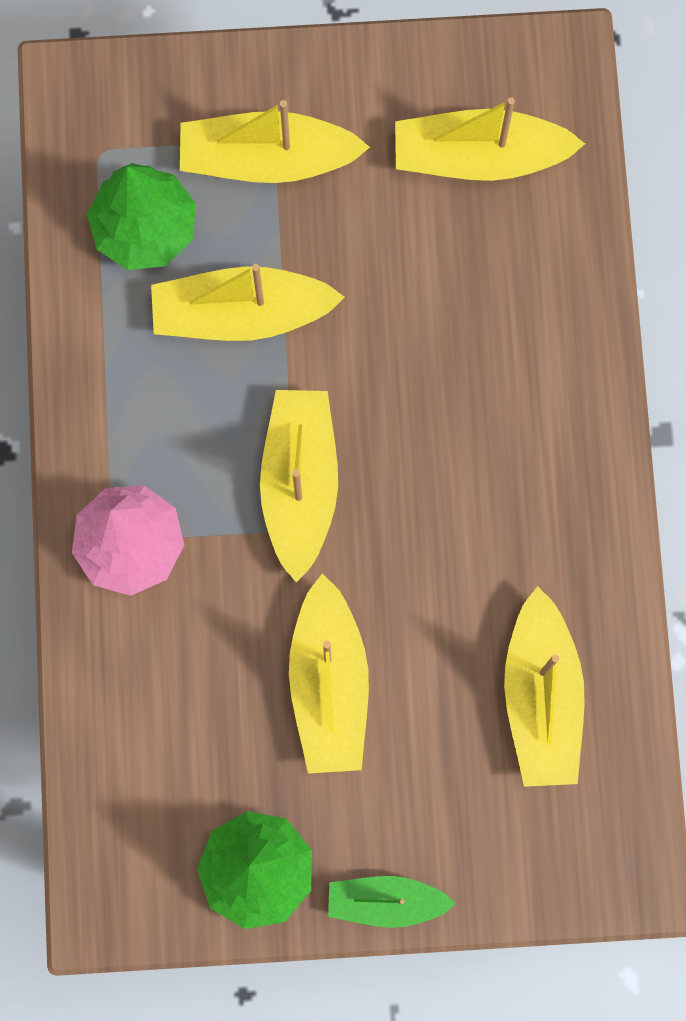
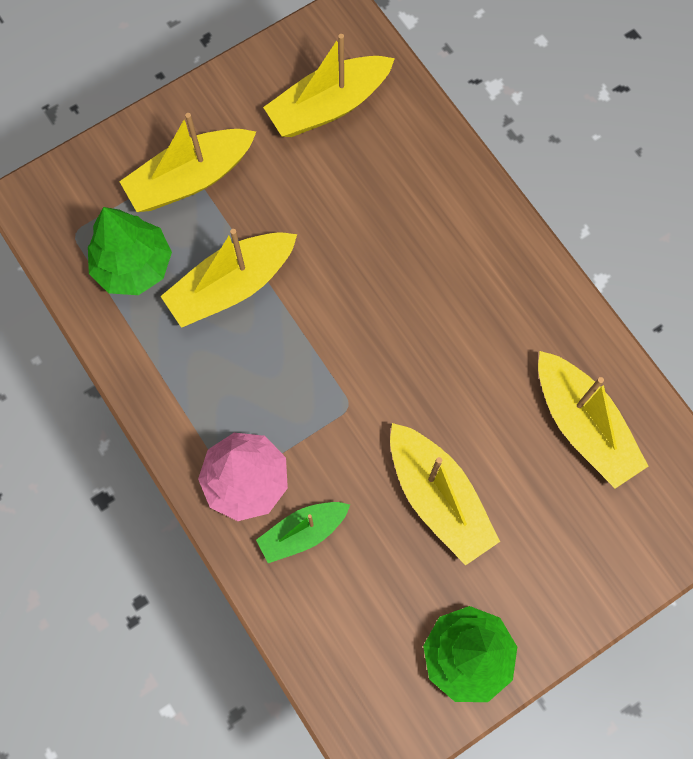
camera: 30 degrees left, 5 degrees down
yellow boat [260,390,338,583] -> none
green boat [328,876,456,928] -> green boat moved to [256,502,350,563]

